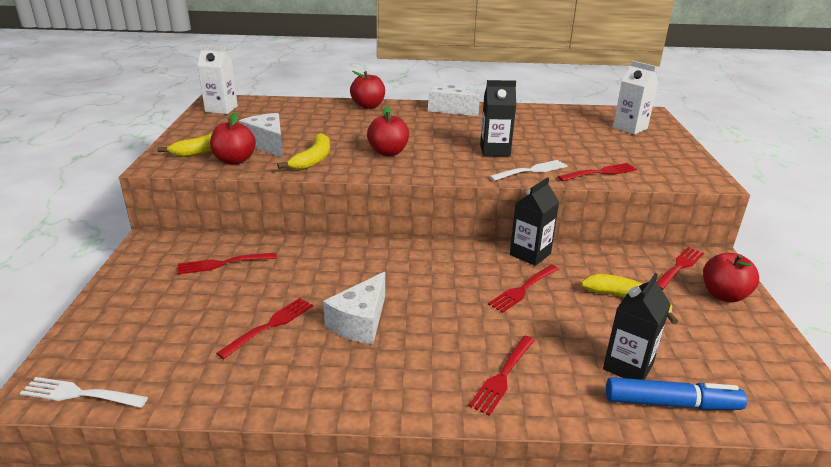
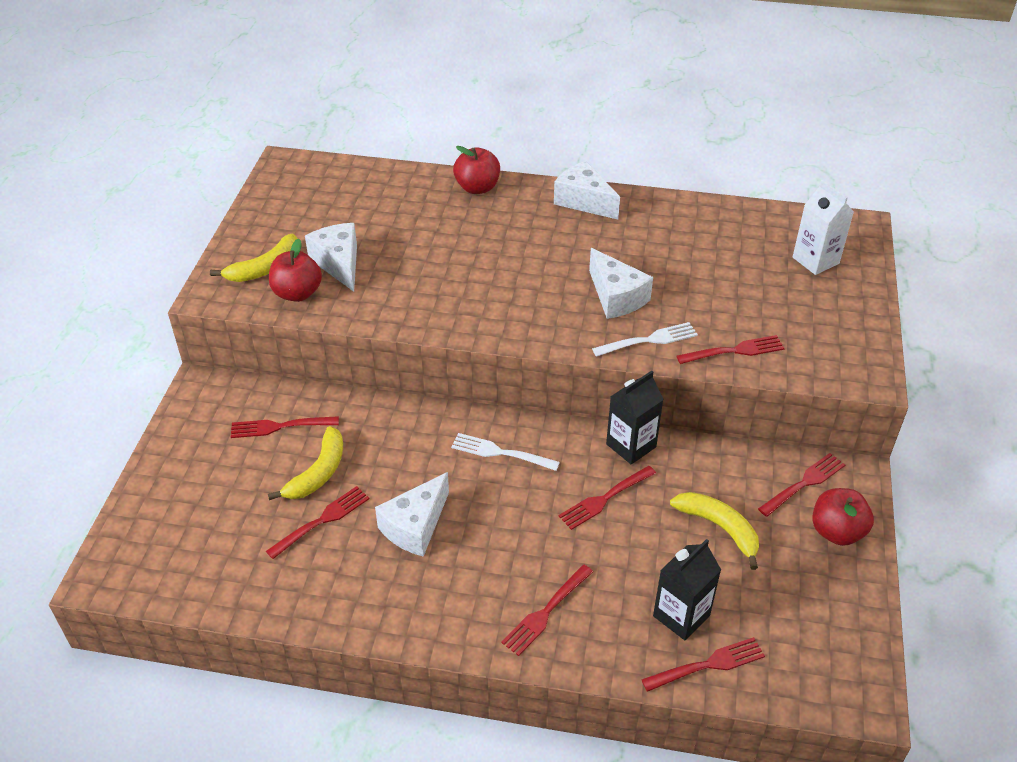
camera: 10 degrees right, 15 degrees up
white fork [20,377,148,408] -> white fork moved to [451,433,560,471]
white carton [197,45,238,114] -> none
yellow banana [277,133,330,170] -> yellow banana moved to [268,426,343,500]
red apple [367,106,409,156] -> none
black carton [480,80,516,157] -> white cheese [589,248,653,319]
blue marker [606,377,747,410] -> red fork [641,637,765,692]

